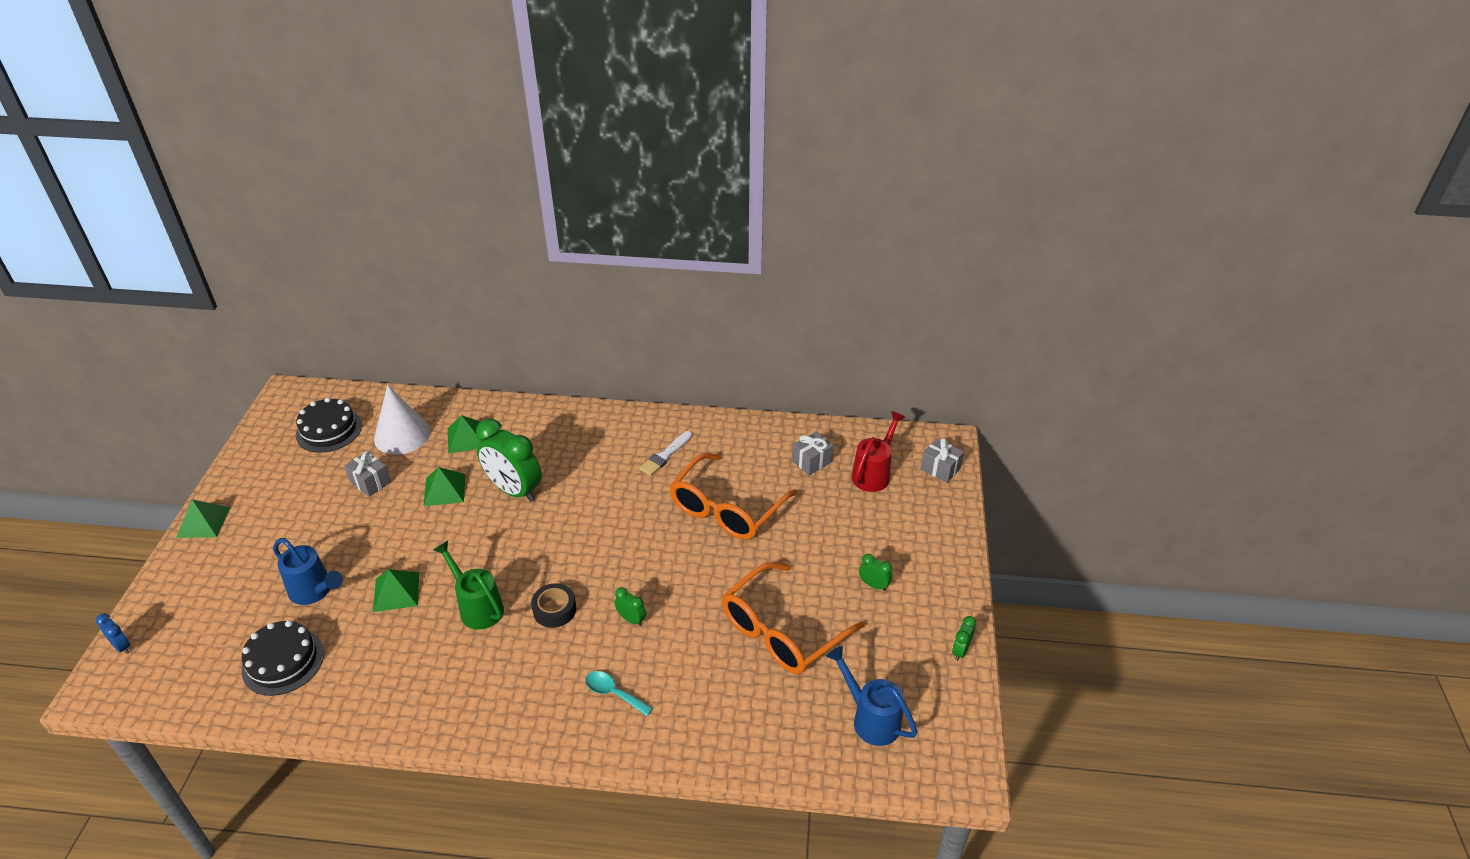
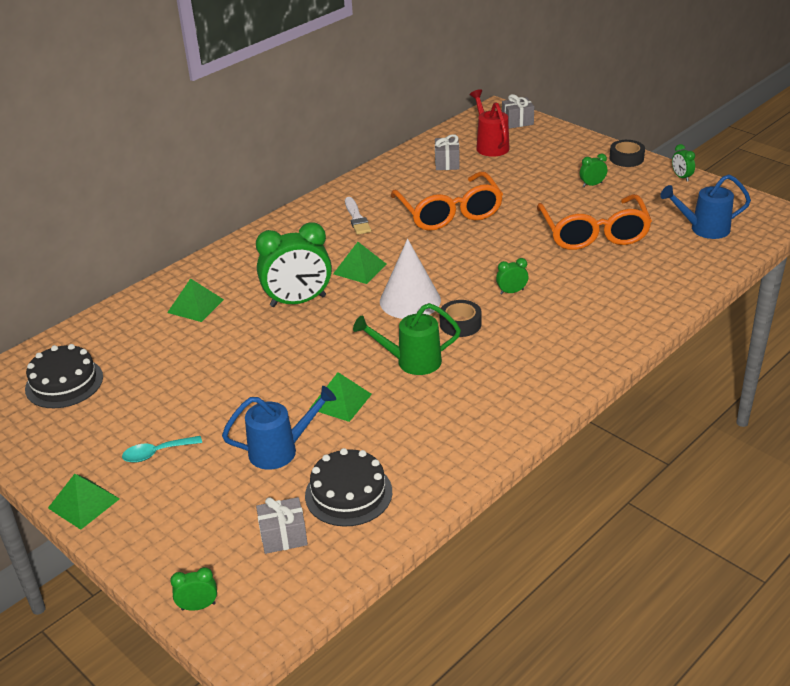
camera: 50 degrees left, 5 degrees down
blue clock [96,614,130,654] -> green clock [170,567,217,611]
grey gift [344,451,391,497] -> grey gift moved to [256,497,308,554]
white cone [374,385,431,455] -> white cone moved to [380,239,441,319]
green pyramid [424,467,466,506] -> green pyramid moved to [333,242,386,284]
turquoise spoon [585,671,653,716] -> turquoise spoon moved to [122,436,202,463]
none -> black tape [610,140,645,167]

